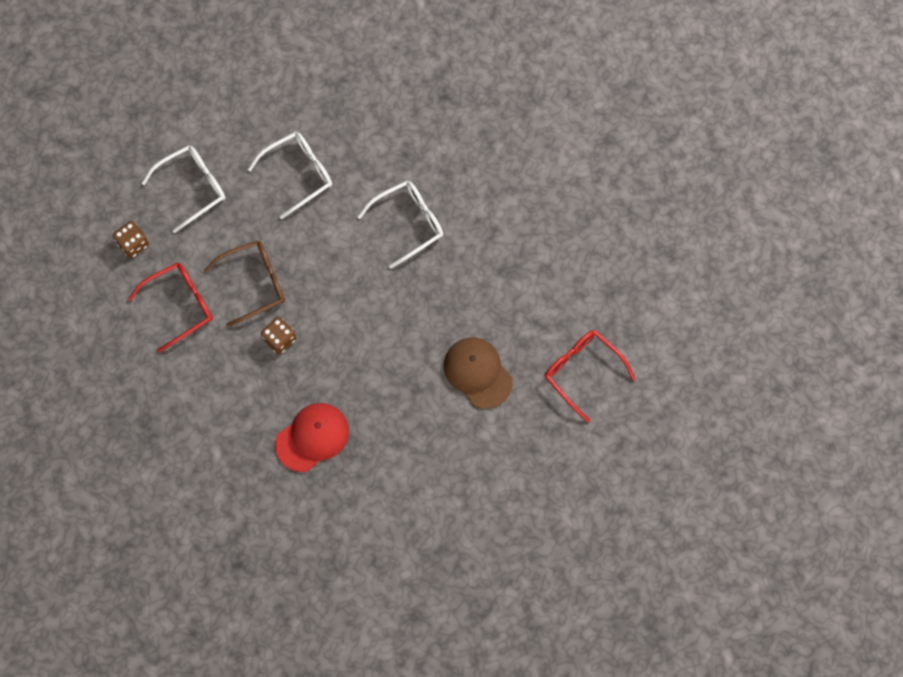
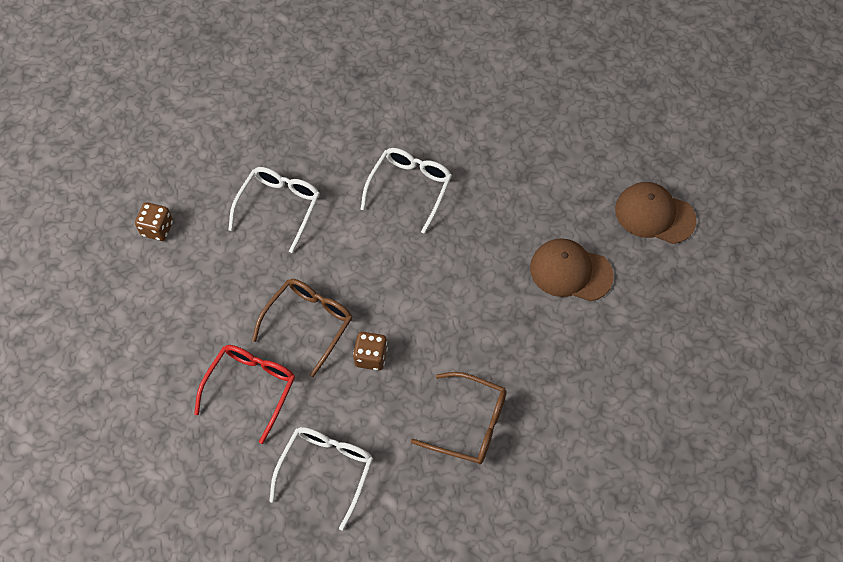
camera: 35 degrees left, 10 degrees down
brown dice [113,221,149,258] -> brown dice moved to [135,202,173,241]
white glasses [141,145,226,233] -> white glasses moved to [269,427,373,531]
red cap [275,403,349,472] -> brown glasses [411,372,507,464]
red glasses [544,330,635,423] -> brown cap [615,182,697,244]

